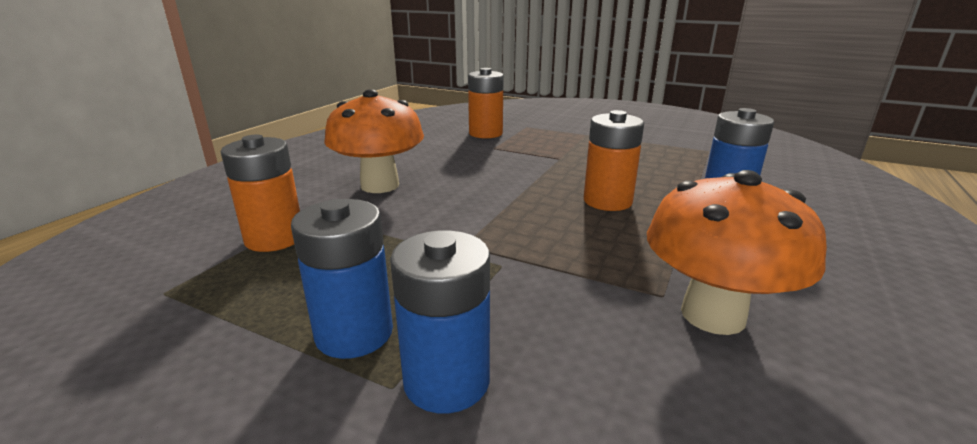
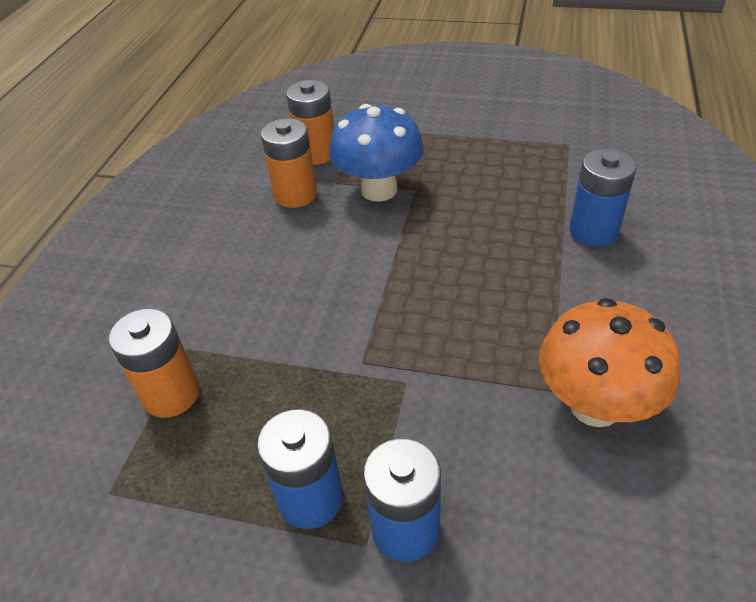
camera: 10 degrees left, 20 degrees up
orange mushroom [324,89,424,193] -> none
orange battery [584,110,644,211] -> orange battery moved to [261,118,317,208]
none -> blue mushroom [329,104,424,202]

